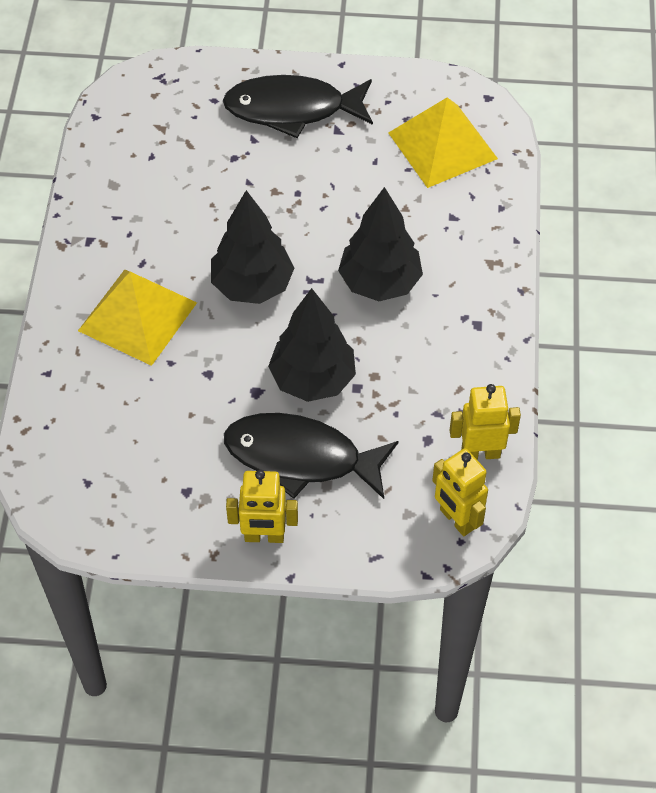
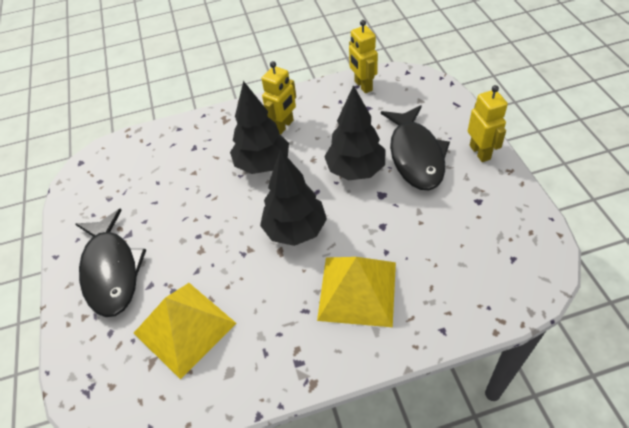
camera: 105 degrees left, 5 degrees down
yellow pyramid [388,97,498,188] -> yellow pyramid moved to [134,283,237,379]
yellow robot [432,448,488,536] -> yellow robot moved to [262,61,296,135]

